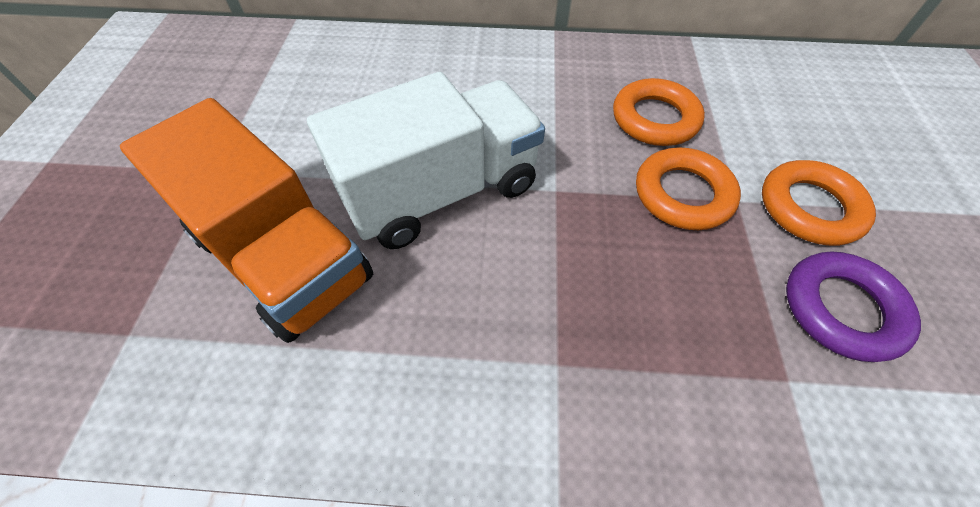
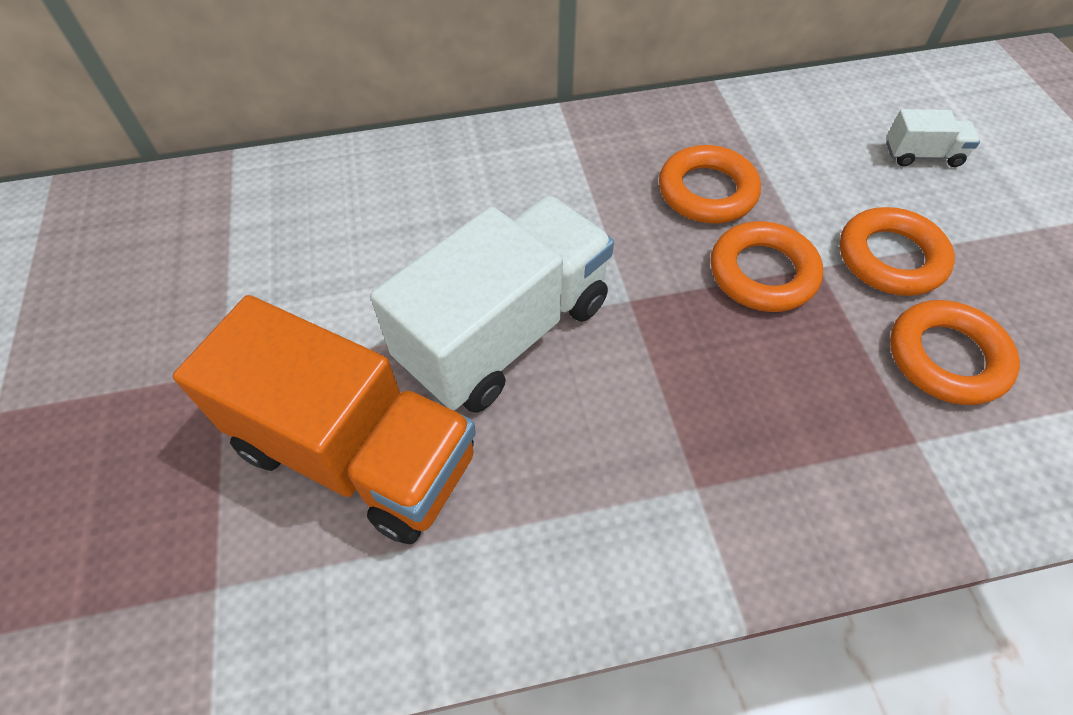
camera: 15 degrees left, 0 degrees up
purple ring [786,251,921,362] -> orange ring [890,300,1020,405]
none -> white truck [886,109,980,167]

